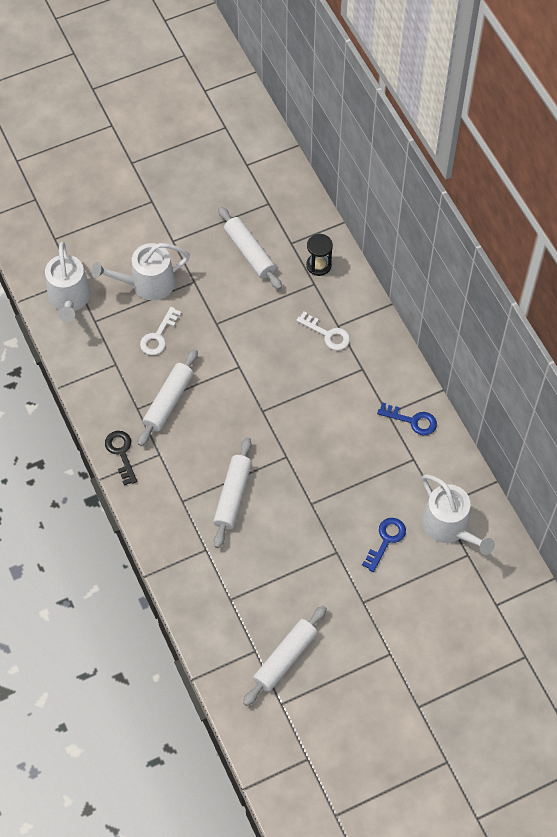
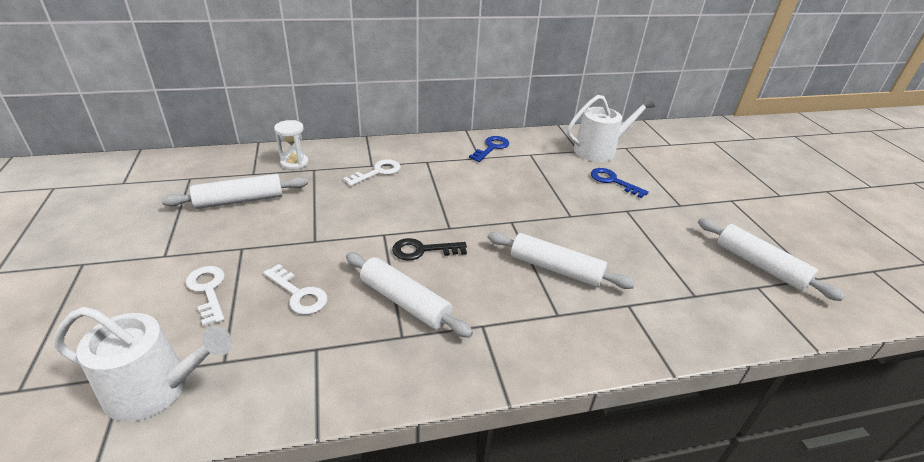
camera: 80 degrees left, 25 degrees down
white watering can [91,243,190,300] -> white key [185,266,225,326]
black key [105,431,137,485] -> black key moved to [392,238,467,261]
black hourglass [306,234,333,276] -> white hourglass [274,120,309,170]

